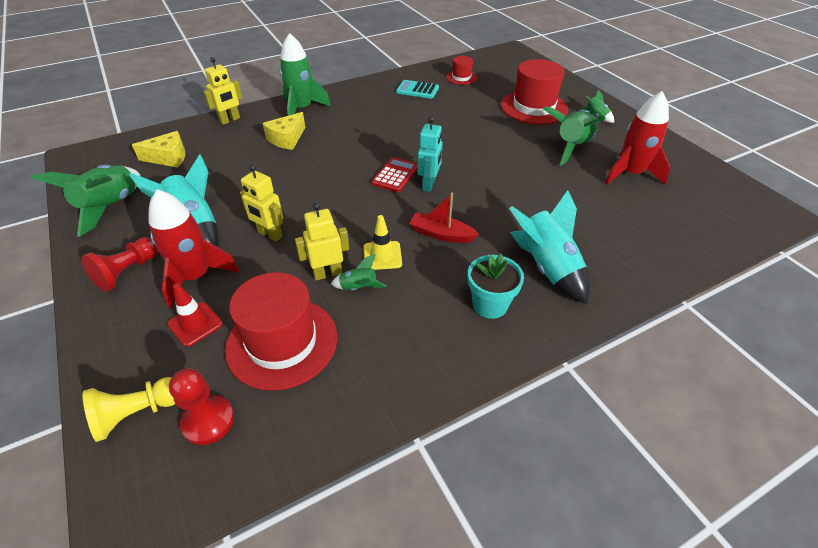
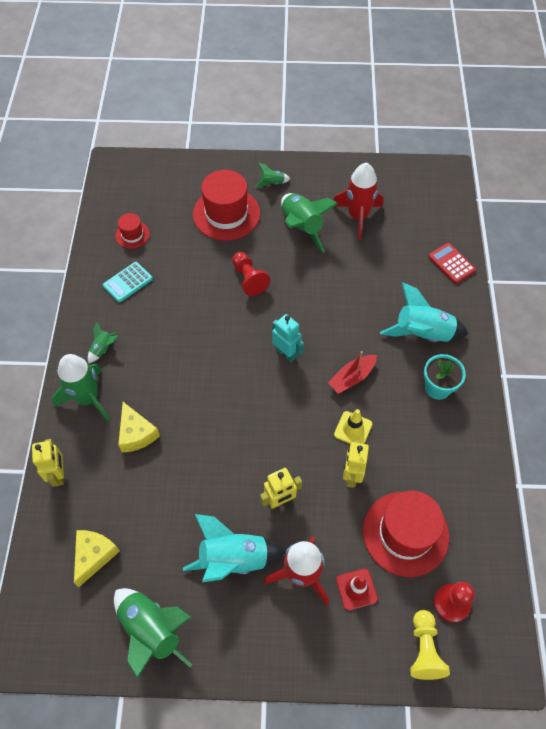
camera: 60 degrees left, 15 degrees up
red pawn [81,237,158,292] -> red pawn moved to [232,252,270,296]
green rocket [331,254,386,290] -> green rocket moved to [88,322,118,363]
red calculator [371,157,418,192] -> red calculator moved to [428,243,476,284]

